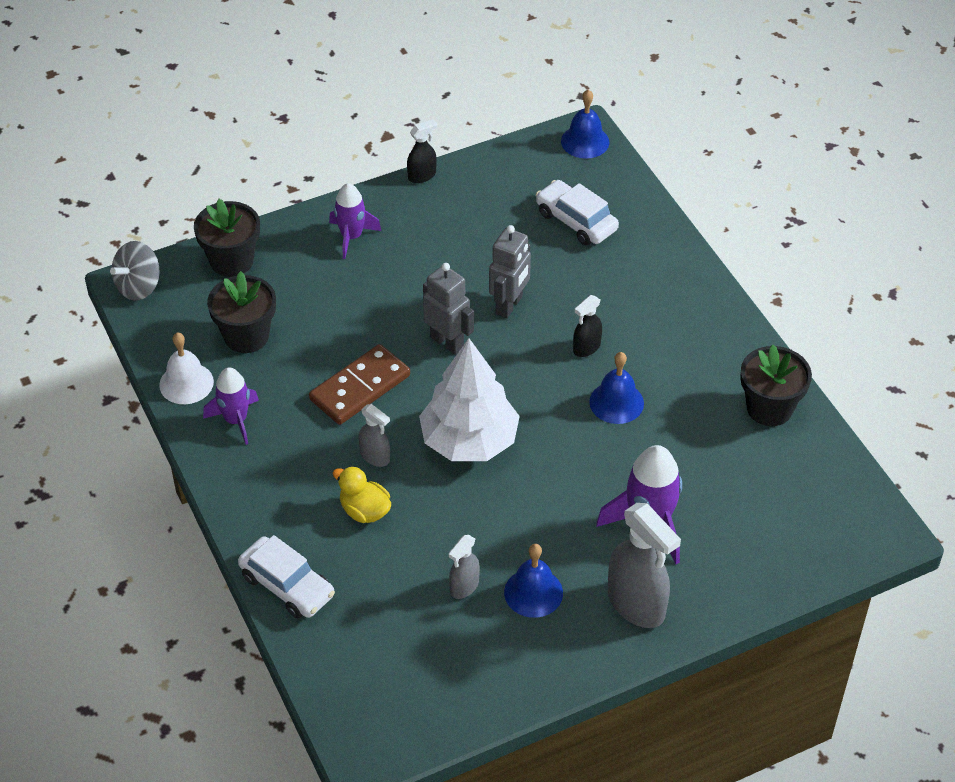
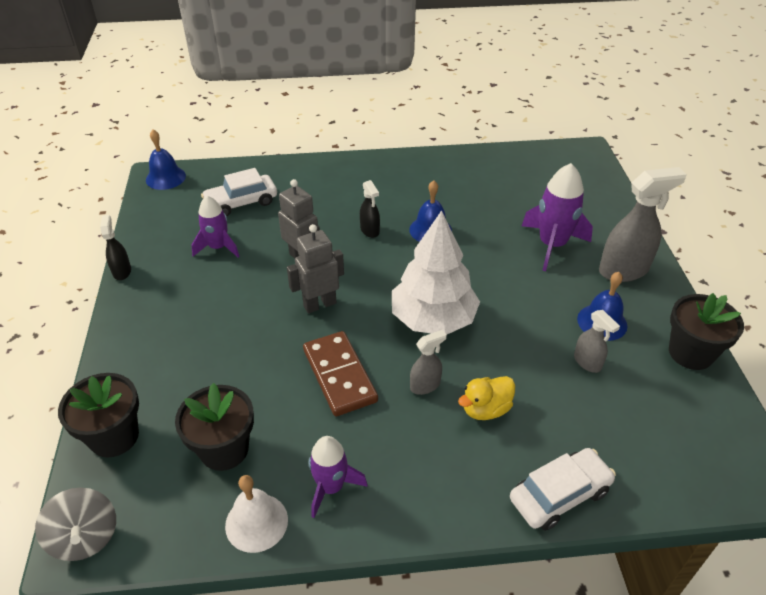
camera: 70 degrees left, 5 degrees down
purple rocket [329,183,381,259] -> purple rocket moved to [191,196,240,258]
black flower pot [740,345,812,426] -> black flower pot moved to [669,293,744,370]

